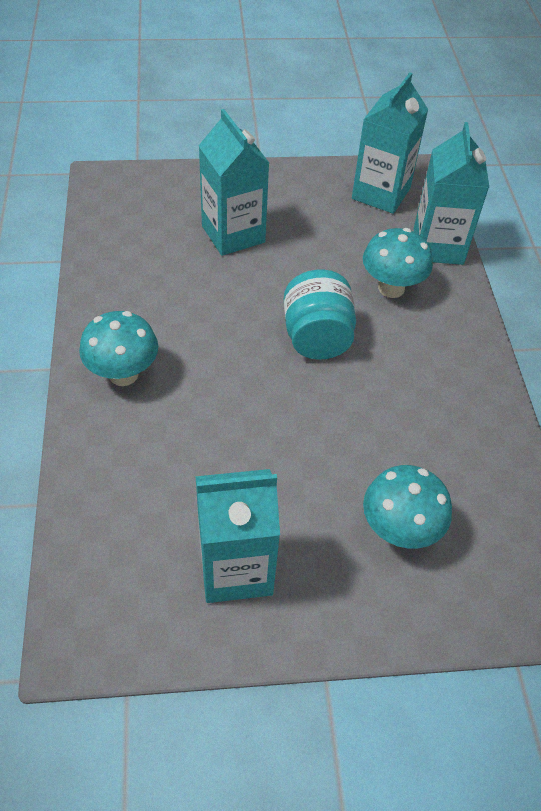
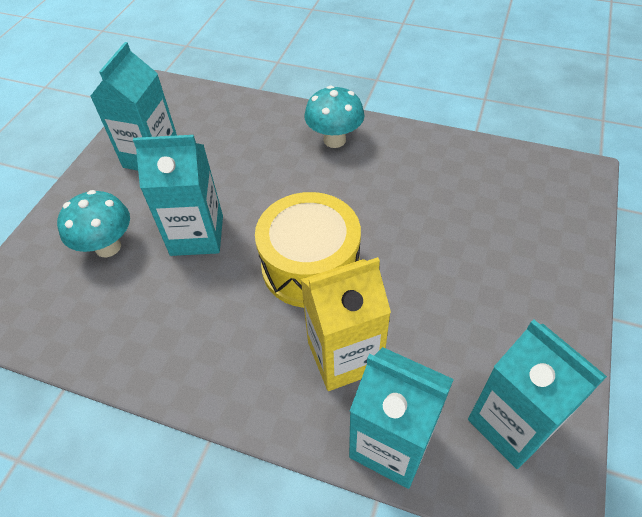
camera: 120 degrees right, 0 degrees up
turquoise carton [199,109,269,256] -> turquoise carton moved to [133,135,223,256]
turquoise jar [284,270,356,360] -> yellow drum [255,192,361,308]
turquoise mushroom [363,228,433,298] -> yellow carton [300,257,391,391]

